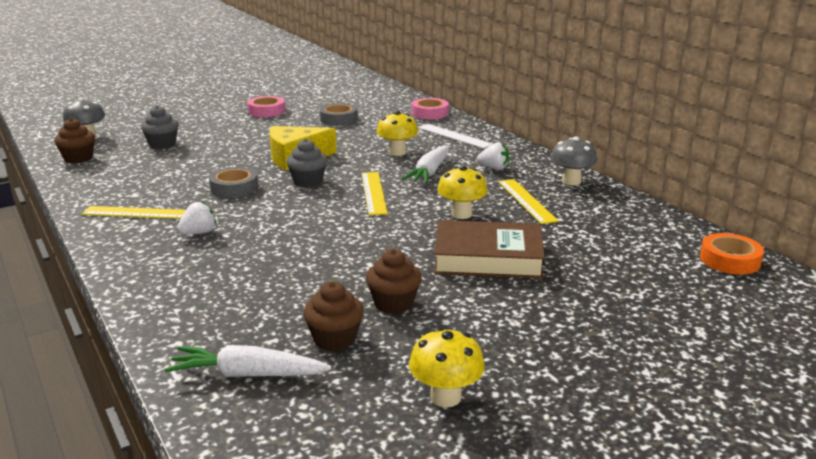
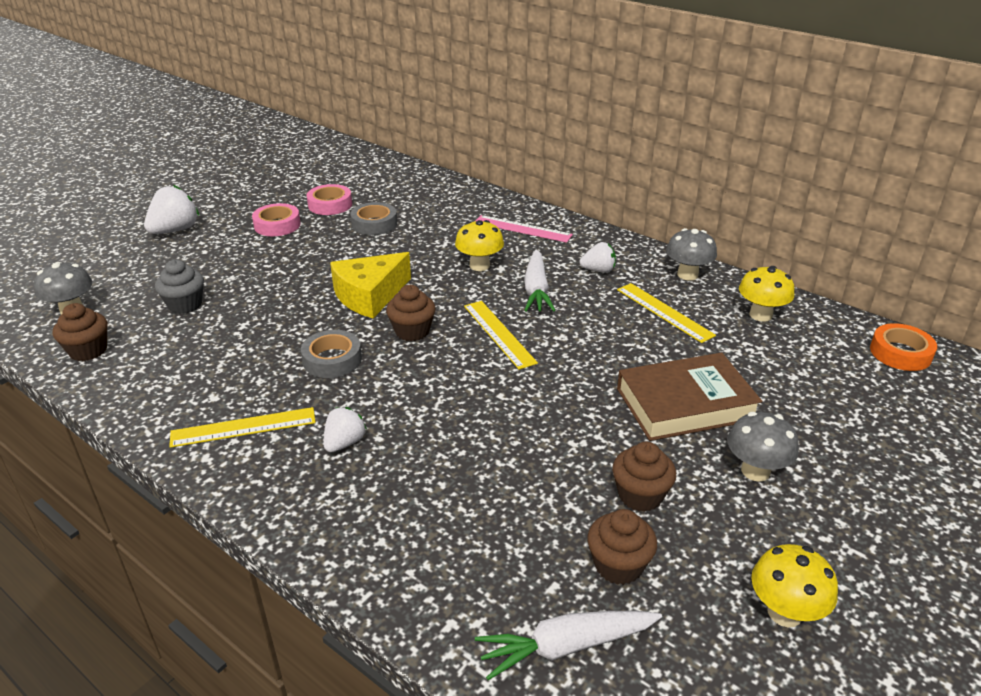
camera: 20 degrees left, 10 degrees up
grey cupcake [286,139,327,187] -> brown cupcake [386,285,436,341]
pink tape [412,98,449,119] -> pink tape moved to [307,184,352,215]
white ruler [418,124,492,149] -> pink ruler [476,215,573,243]
yellow mushroom [437,166,488,219] -> yellow mushroom moved to [739,266,794,322]
none -> white strawberry [144,185,199,234]
none -> grey mushroom [727,412,799,482]

